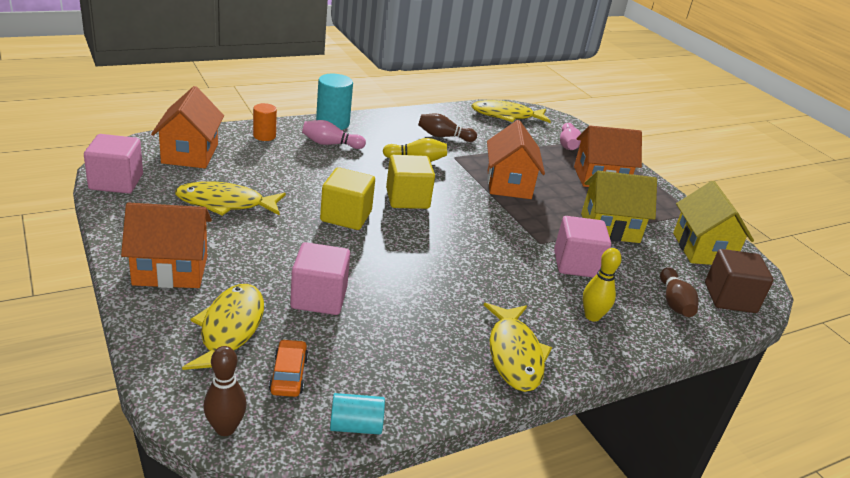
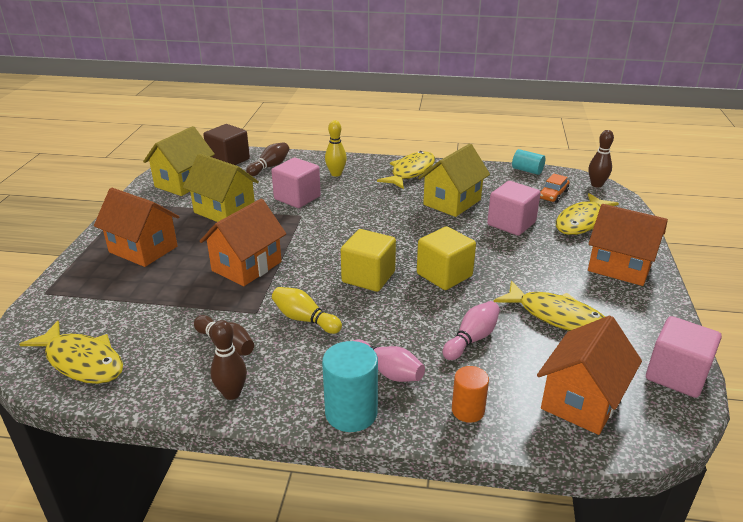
camera: 140 degrees left, 0 degrees up
pink bowling pin [560,123,581,150] -> pink bowling pin moved to [443,301,500,360]
none -> brown bowling pin [210,320,247,400]
none -> yellow house [418,144,490,217]

